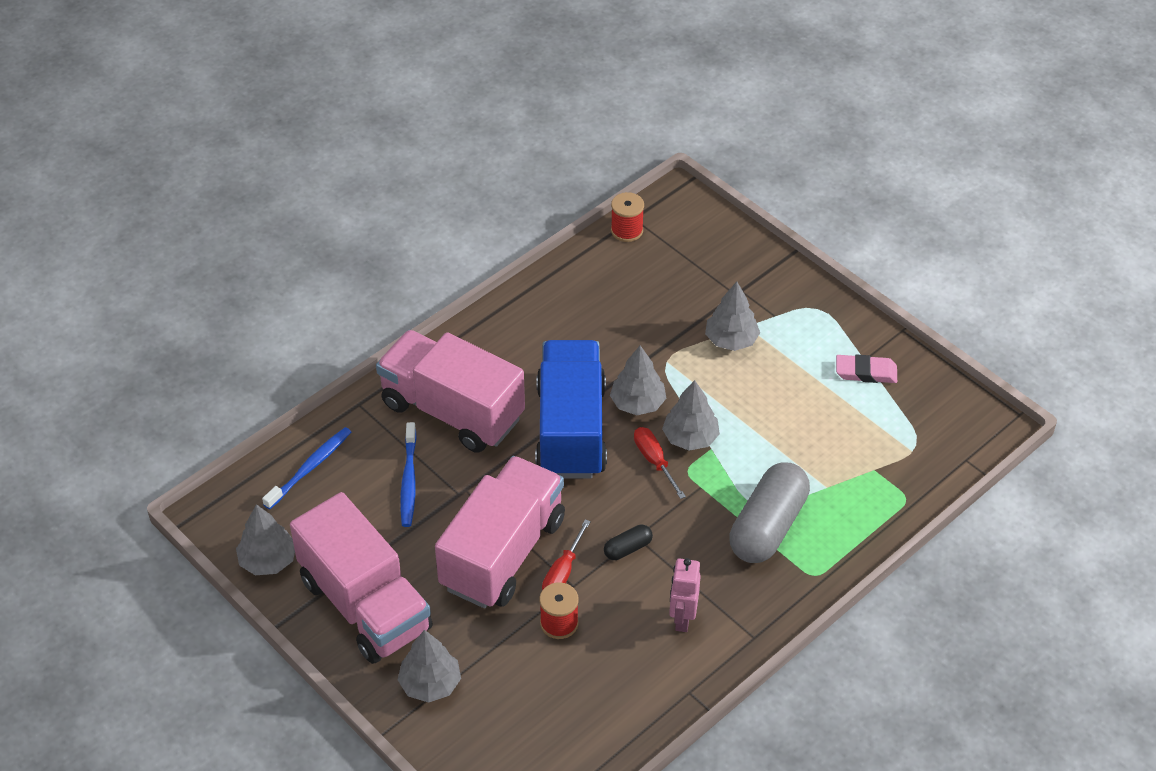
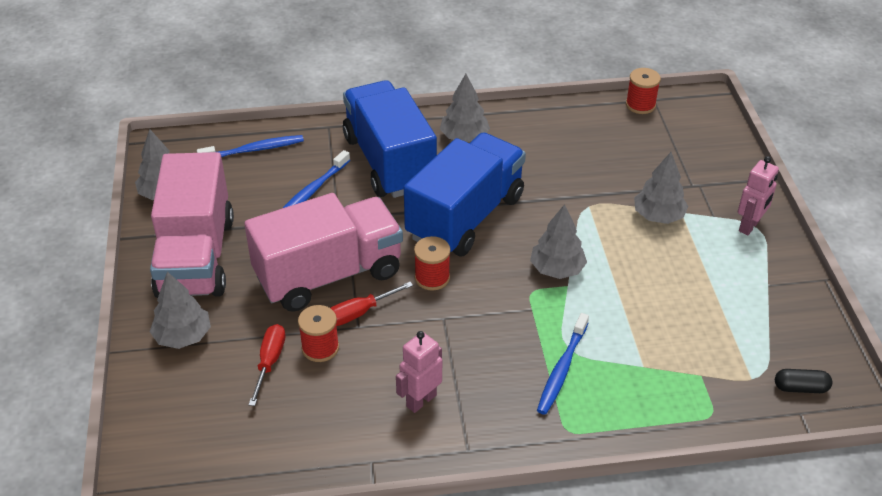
camera: 35 degrees right, 5 degrees down
pink truck [376,330,525,453] -> blue truck [343,80,437,198]
black capsule [604,525,653,560] -> black capsule moved to [775,369,832,393]
grey tree [610,345,666,415] -> grey tree moved to [440,74,490,142]
red screwdriver [634,427,686,499] -> red screwdriver moved to [249,324,286,406]
grey capsule [729,462,810,563] -> blue toothbrush [537,313,589,415]
pink eraser [836,354,897,383] -> none
none -> red spool [414,236,450,290]
none -> pink robot [738,156,779,235]

